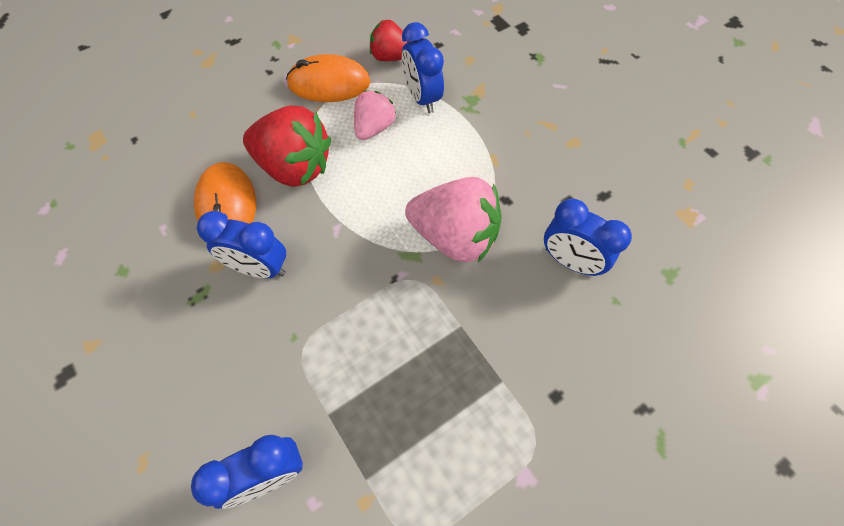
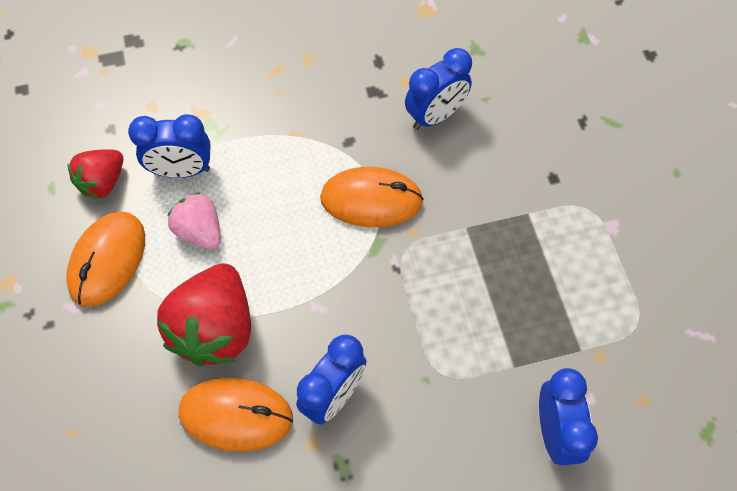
camera: 70 degrees left, 0 degrees up
red strawberry [243,105,331,187] -> red strawberry turned 150 degrees clockwise [157,263,251,366]
pink strawberry [405,177,502,262] -> orange mouse [320,167,424,227]

